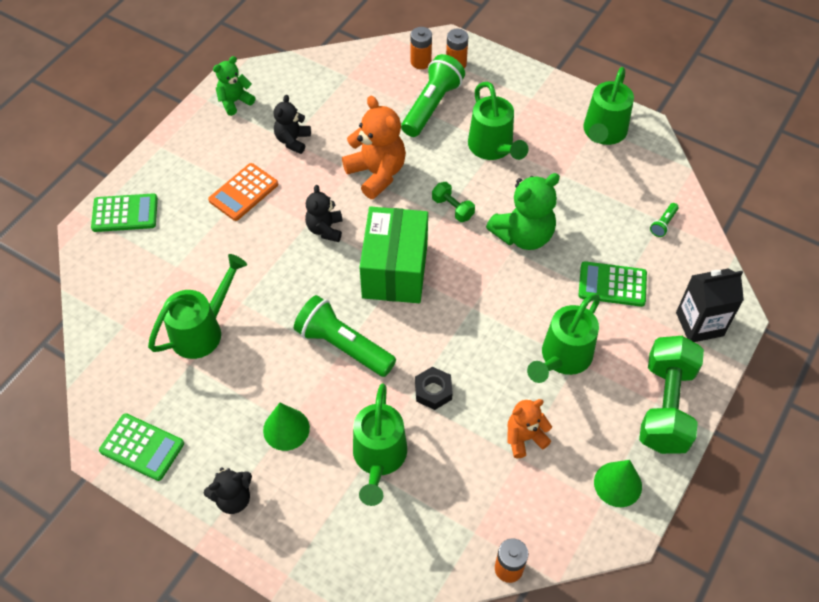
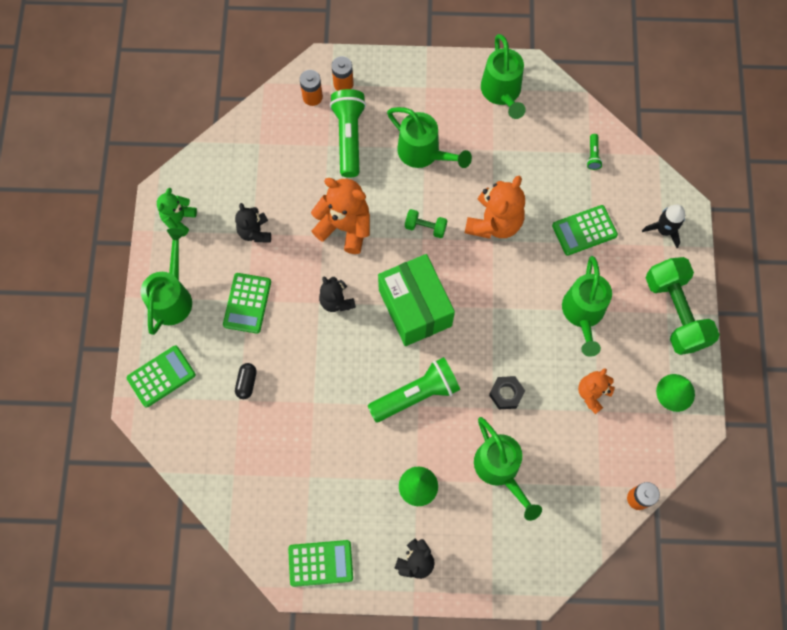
camera: 30 degrees left, 15 degrees up
green watering can [148,254,247,359] -> green watering can moved to [141,228,192,335]
orange calculator [208,163,278,221] -> green calculator [223,273,271,334]
green flashlight [294,295,396,377] -> green flashlight turned 150 degrees clockwise [368,357,460,422]
green teddy bear [486,173,560,250] -> orange teddy bear [465,176,525,239]
black carton [676,268,744,342] -> black rocket [642,205,685,248]
none -> black capsule [235,363,257,399]

